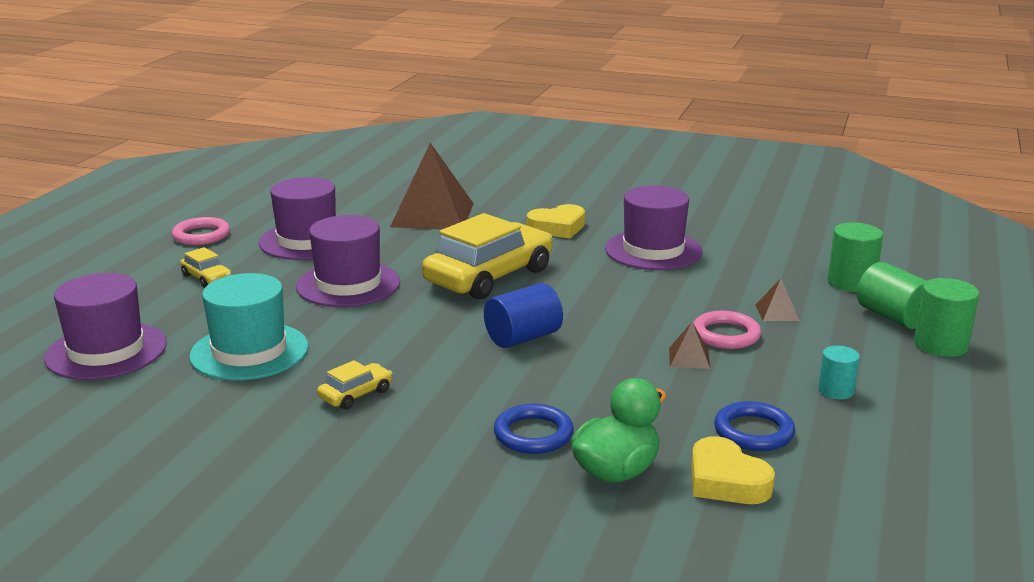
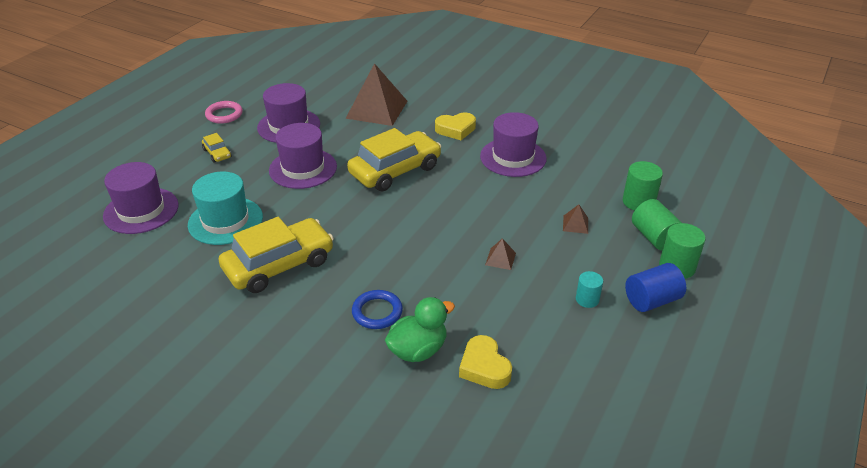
camera: 10 degrees right, 15 degrees up
yellow car [317,360,392,410] -> yellow car [219,217,334,293], size x2.27
blue cylinder [484,283,563,348] -> blue cylinder moved to [625,263,686,312]
pink ring [693,311,761,349] -> none
blue ring [714,401,795,451] -> none

